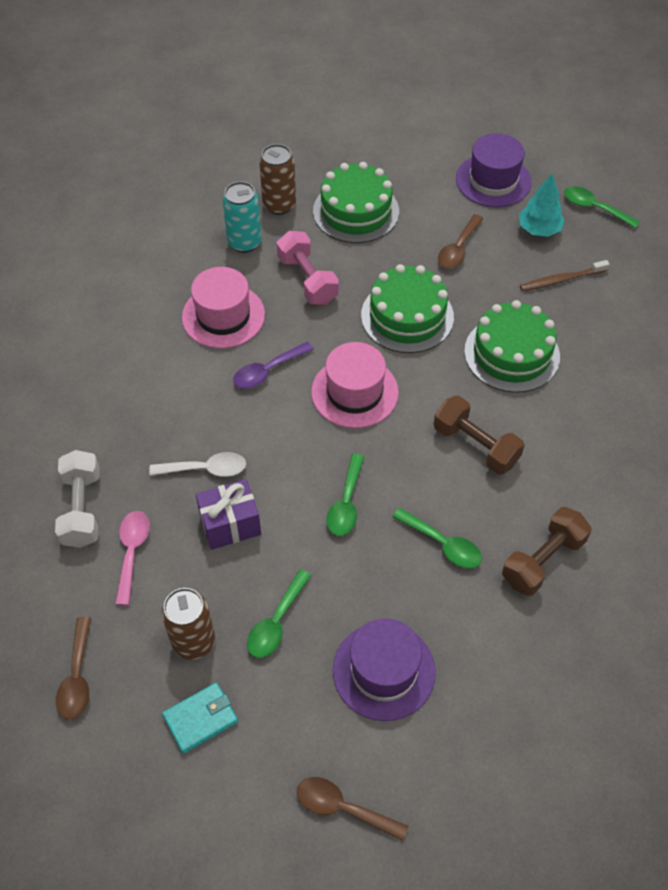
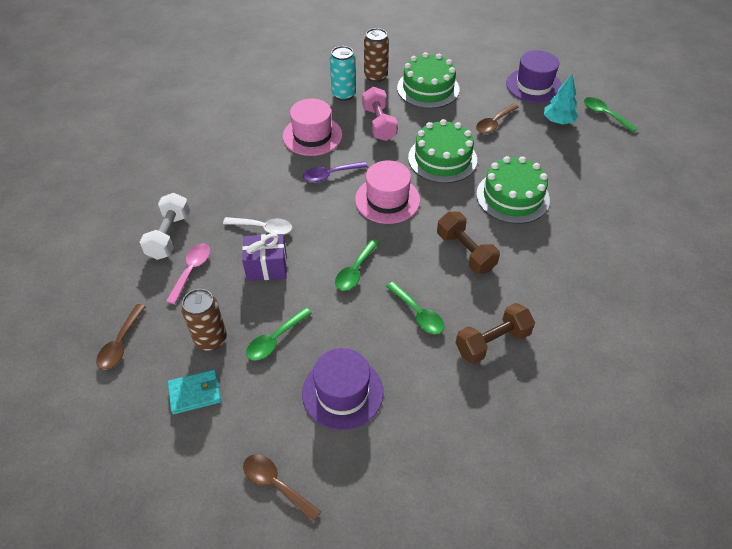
camera: 15 degrees right, 5 degrees down
brown toothbrush [520,260,610,291] -> none

